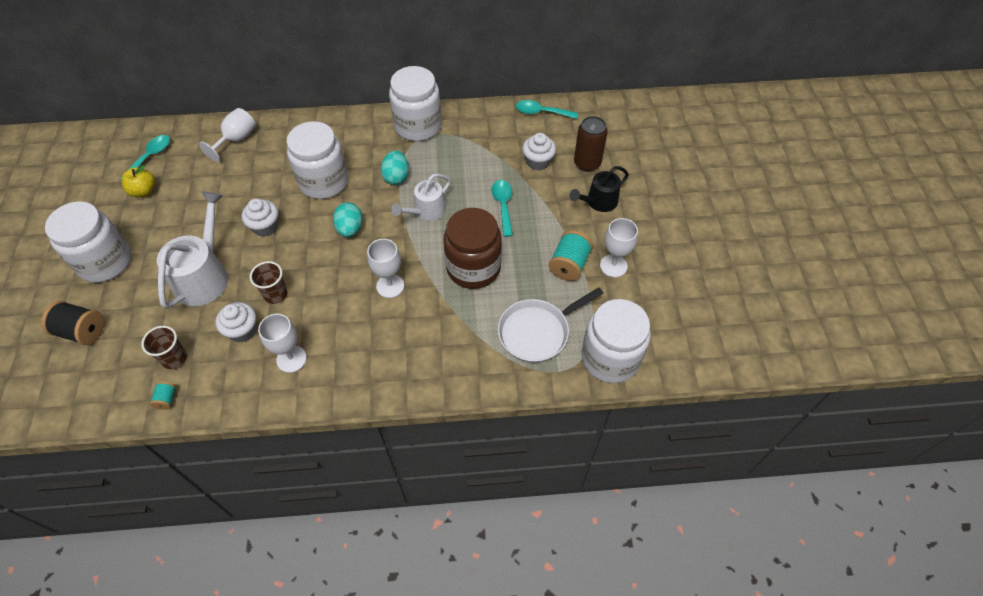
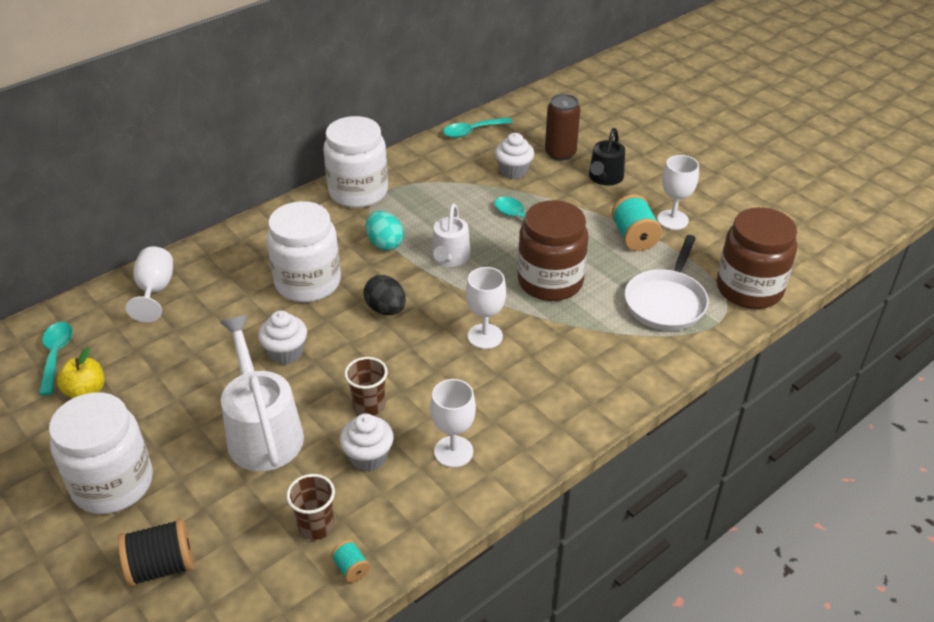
camera: 35 degrees left, 15 degrees down
turquoise egg [333,203,363,237] -> black egg [363,275,406,315]
white jar [582,299,651,383] -> brown jar [717,207,797,309]

